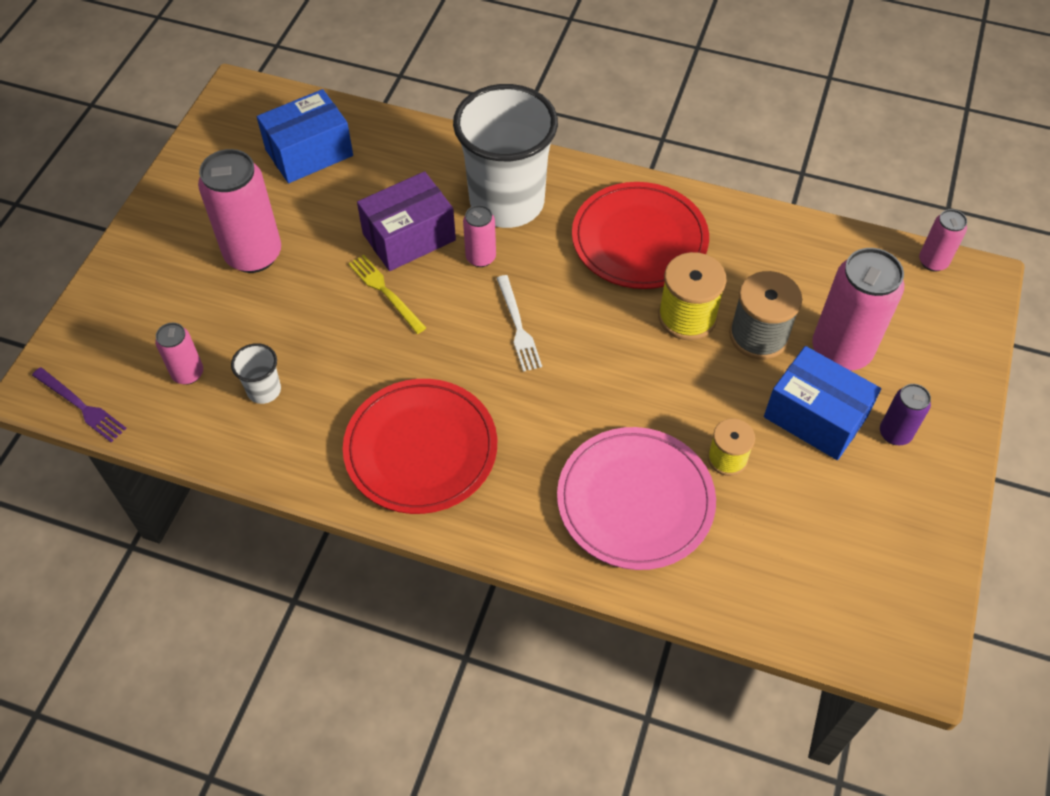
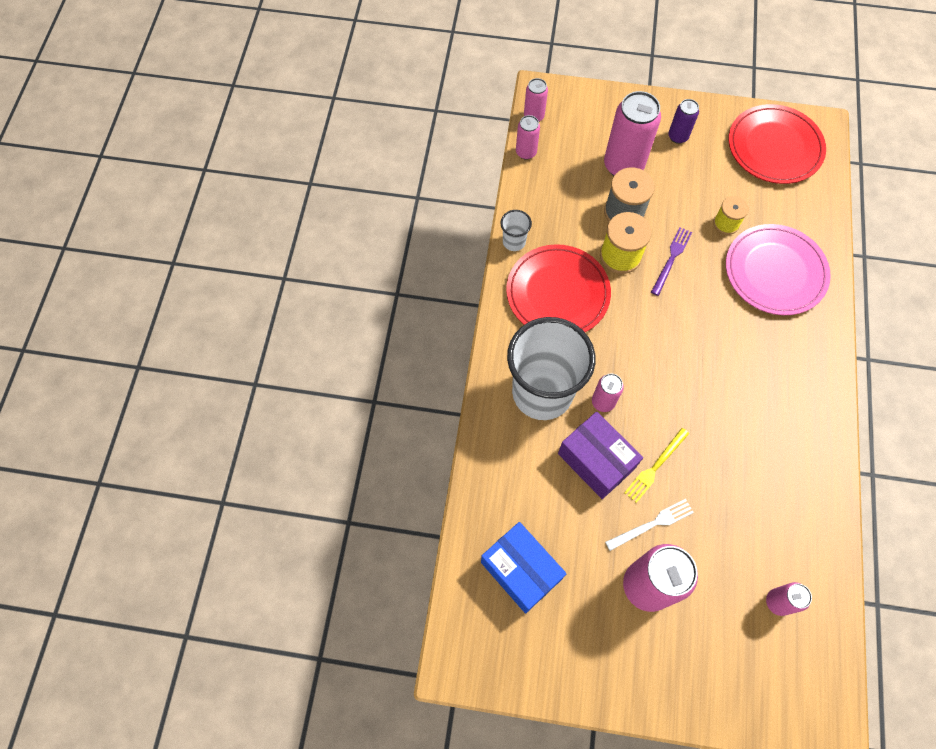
camera: 100 degrees left, 10 degrees up
purple fork [32,367,127,442] -> purple fork moved to [651,227,692,296]
white cup [231,343,281,404] -> white cup moved to [501,210,532,251]
red plate [343,379,497,514] -> red plate moved to [729,104,826,184]
white fork [497,275,542,372] -> white fork moved to [605,499,694,551]
blue box [764,346,881,460] -> none
none -> pink can [516,115,540,160]

